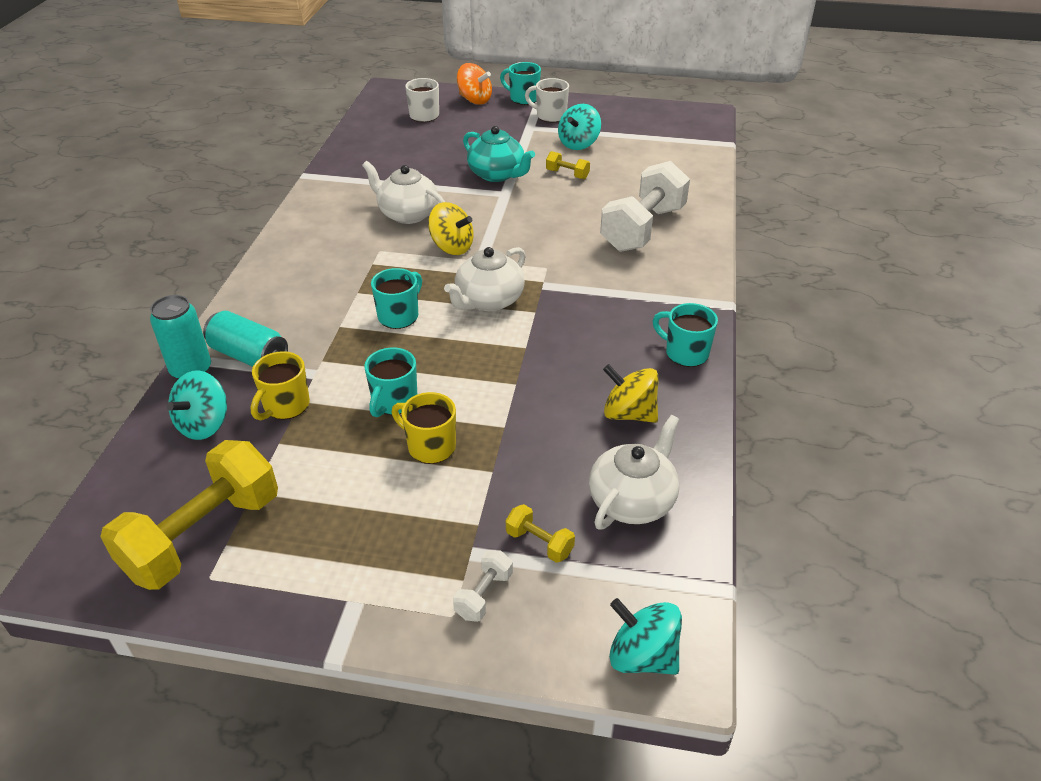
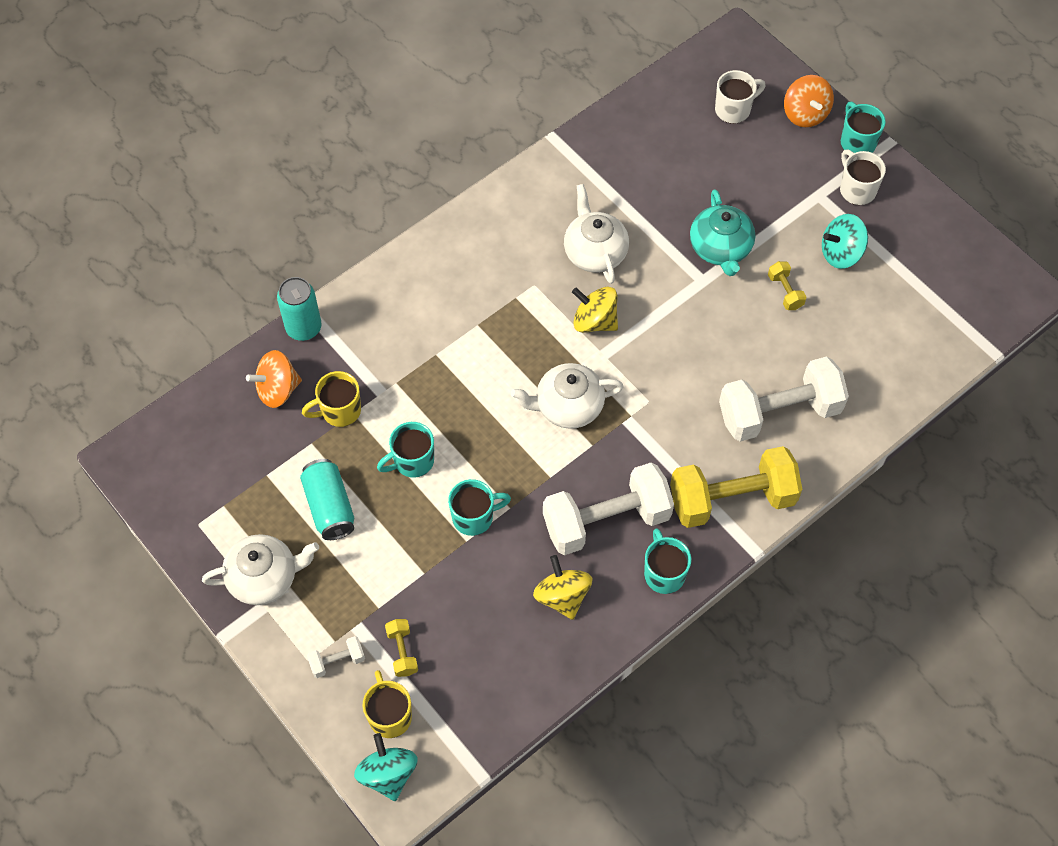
camera: 40 degrees right, 20 degrees up
yellow dumbbell [100,440,278,590] -> yellow dumbbell moved to [670,446,802,528]
turquoise spinning top [167,370,227,440] -> orange spinning top [246,350,302,408]
turquoise can [203,311,288,367] -> turquoise can moved to [300,459,354,540]
turquoise mug [371,268,422,329] -> turquoise mug moved to [448,479,511,536]
yellow mug [392,392,456,464] -> yellow mug moved to [363,670,412,738]
yellow spinning top [428,202,474,255] -> yellow spinning top turned 135 degrees clockwise [572,287,618,333]
white teapot [589,415,679,530] -> white teapot moved to [202,534,319,605]
none -> white dumbbell [543,463,674,555]

